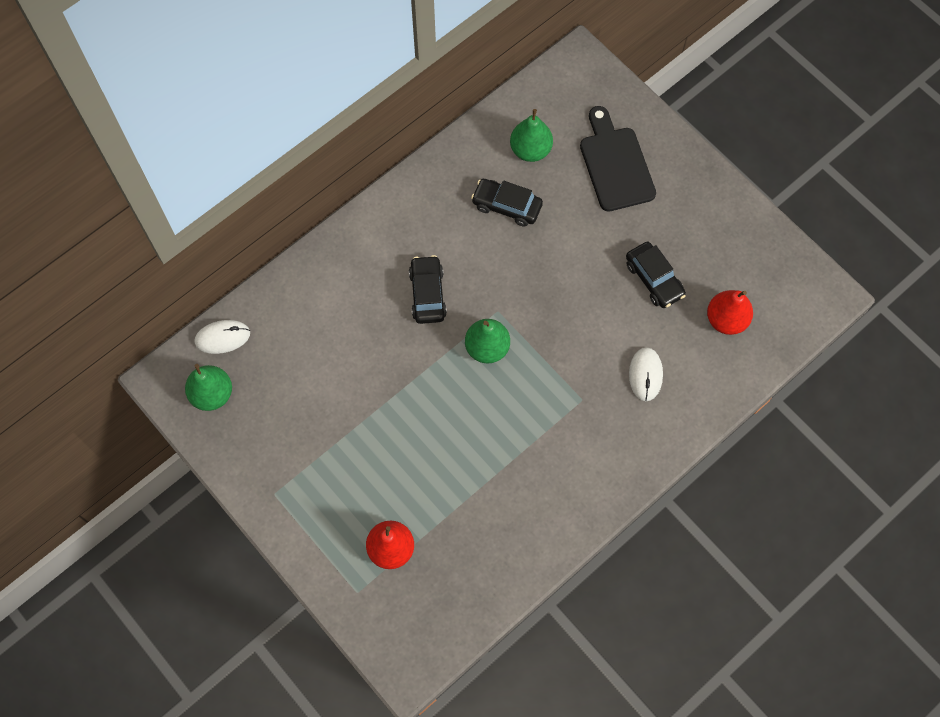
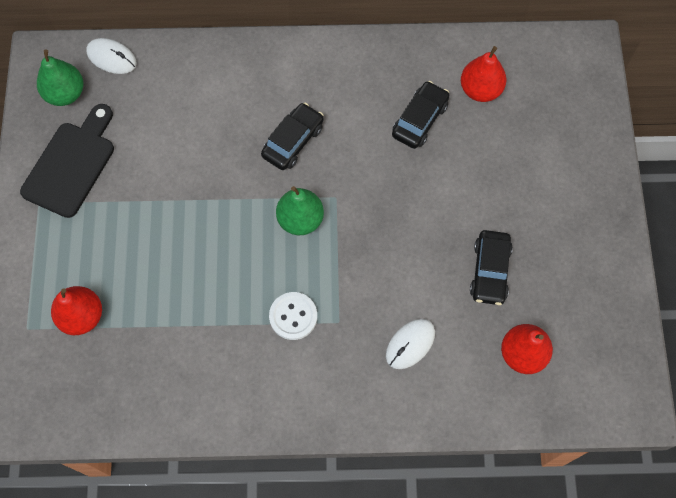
camera: 40 degrees right, 0 degrees up
black car [471,179,543,227] -> black car turned 60 degrees clockwise [392,81,449,149]
green pear [510,109,553,162] -> red pear [461,46,506,102]
black cutting board [580,106,656,212] -> black cutting board moved to [20,104,114,218]
none -> white button [269,292,317,340]

